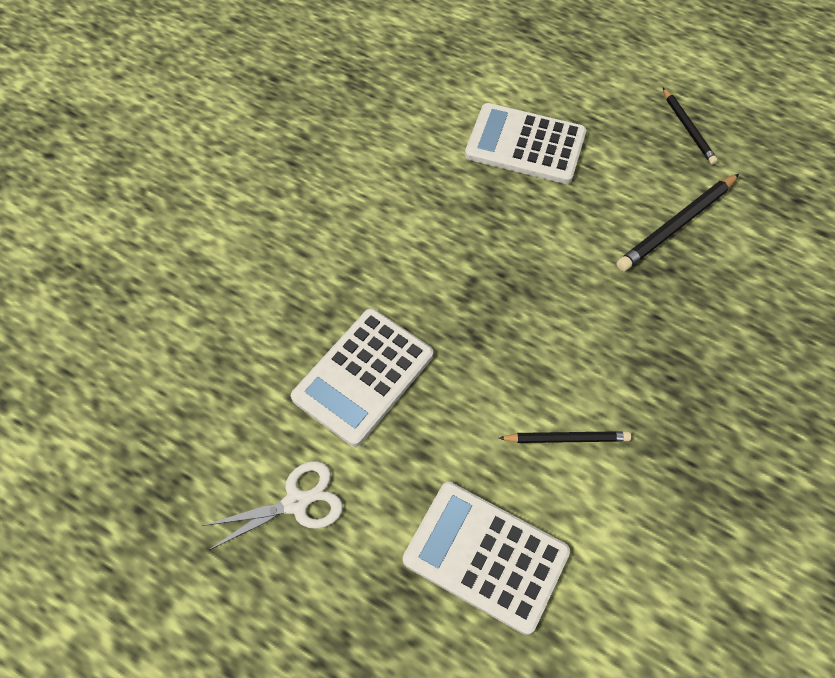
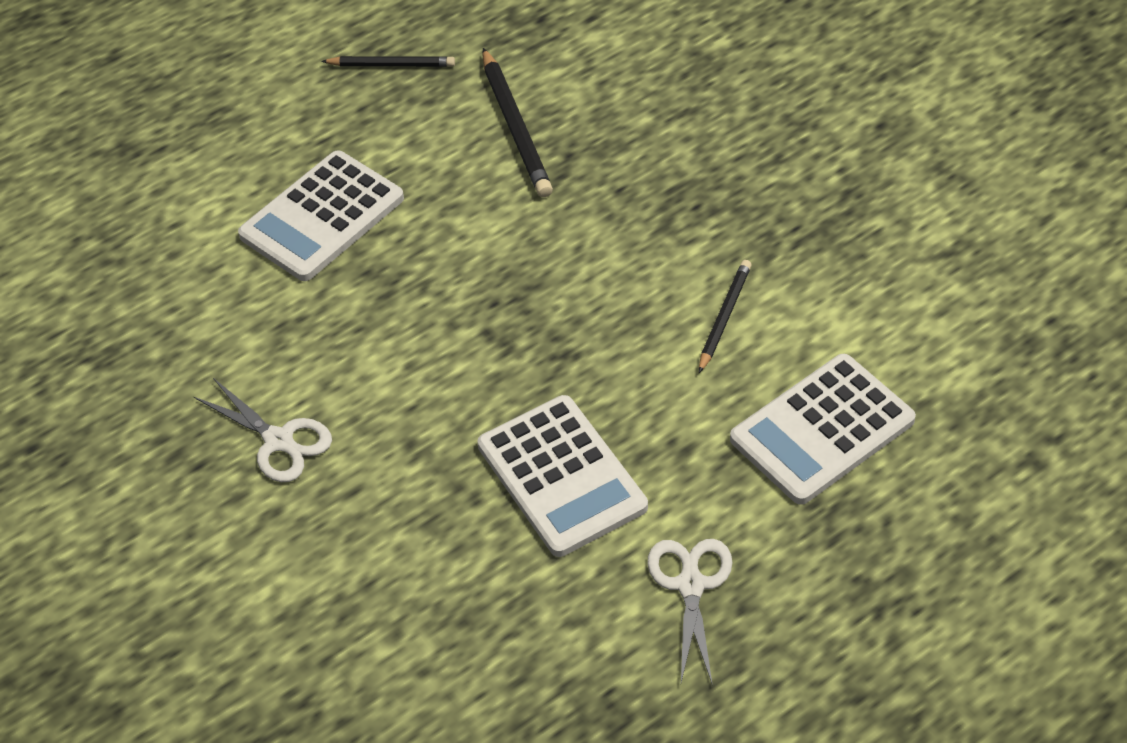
camera: 65 degrees left, 10 degrees down
none -> white scissors [194,378,332,482]

